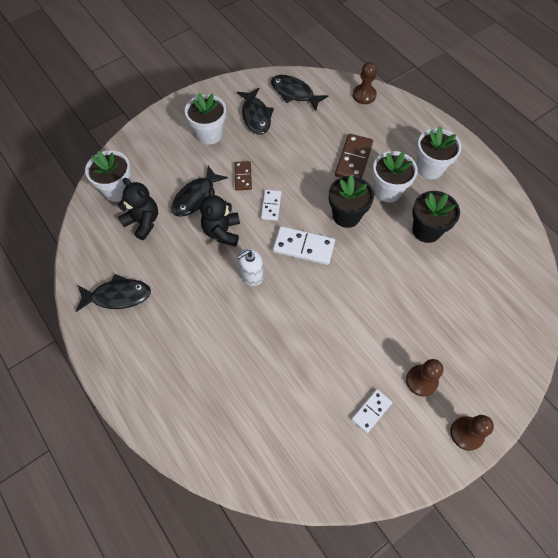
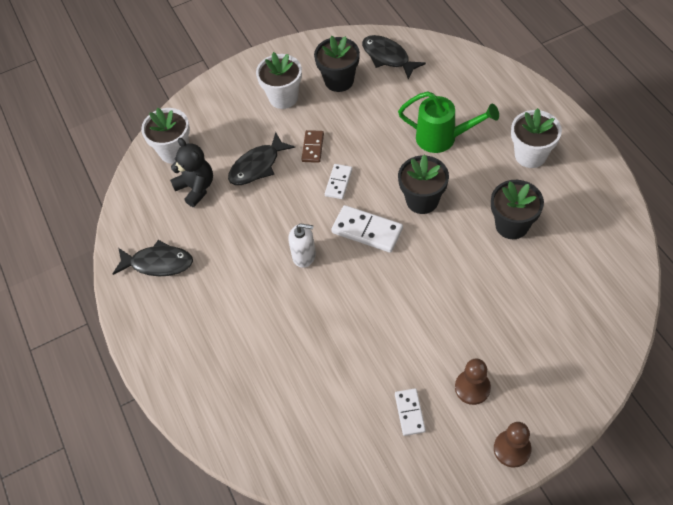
camera: 15 degrees right, 5 degrees down
black teddy bear [200,188,240,246] -> none
black fish [237,88,274,134] -> black flower pot [314,36,360,92]
white soap dispenser [237,249,263,286] -> white soap dispenser turned 150 degrees counterclockwise [288,223,316,268]
brown domino [335,134,373,178] -> green watering can [398,91,499,153]
white domino [351,389,392,433] -> white domino turned 60 degrees counterclockwise [395,388,426,436]
brown pawn [353,62,377,104] -> none
white flower pot [373,151,418,202] -> none

